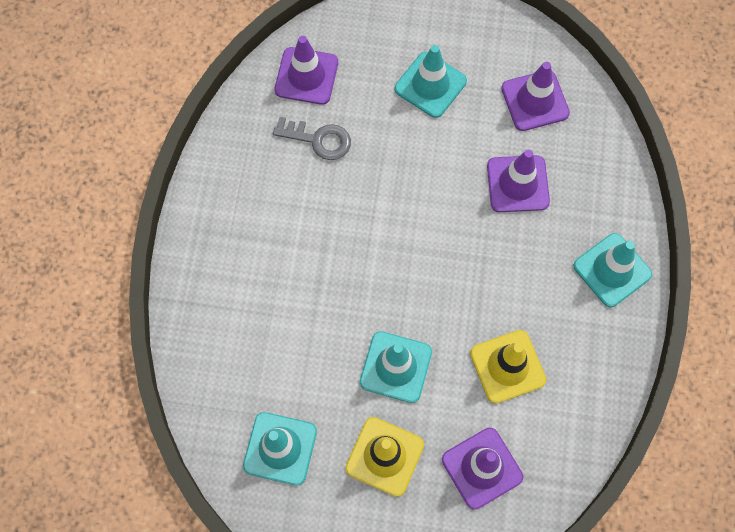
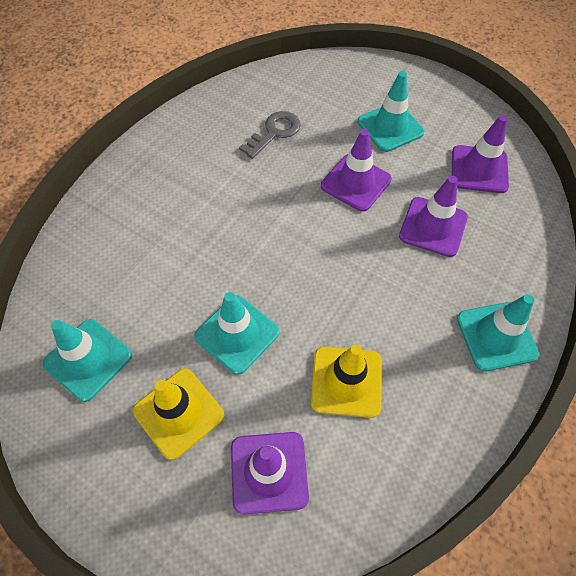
camera: 25 degrees right, 10 degrees down
grey key [273,117,351,160] -> grey key turned 90 degrees counterclockwise [239,111,301,159]
purple traffic cone [275,36,338,105] -> purple traffic cone moved to [321,129,392,212]

